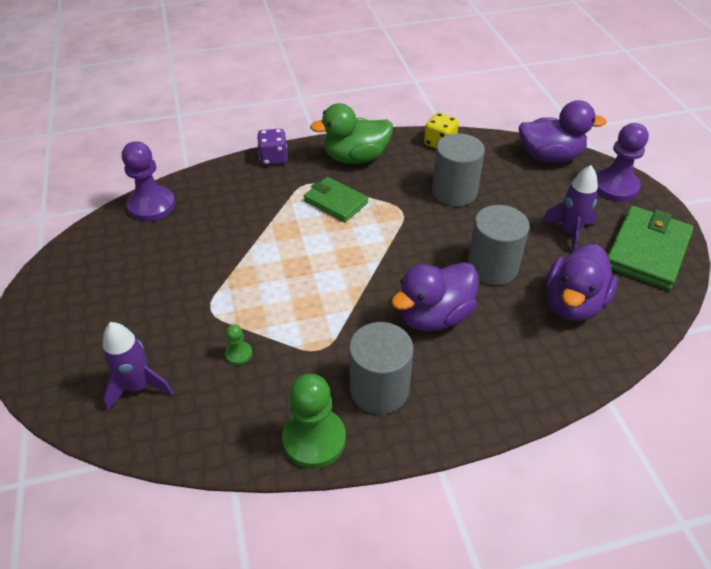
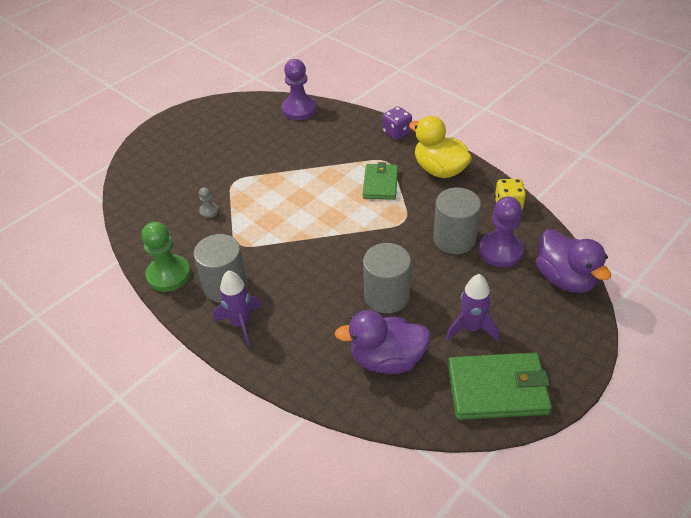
camera: 60 degrees right, 0 degrees up
purple rocket [103,322,173,411] -> purple rocket moved to [213,270,262,346]
green pawn [225,324,252,365] -> grey pawn [199,187,219,218]
green duck [310,103,393,164] -> yellow duck [409,116,472,178]
purple duck [391,262,479,331] -> none
purple pawn [596,123,649,202] -> purple pawn moved to [479,196,524,267]

